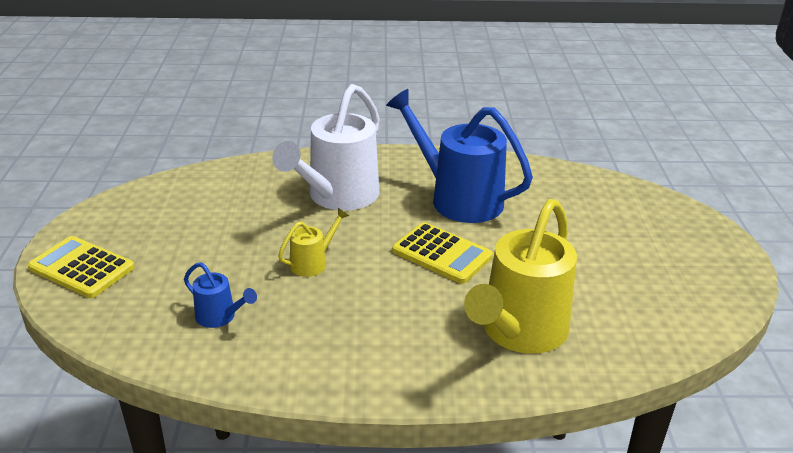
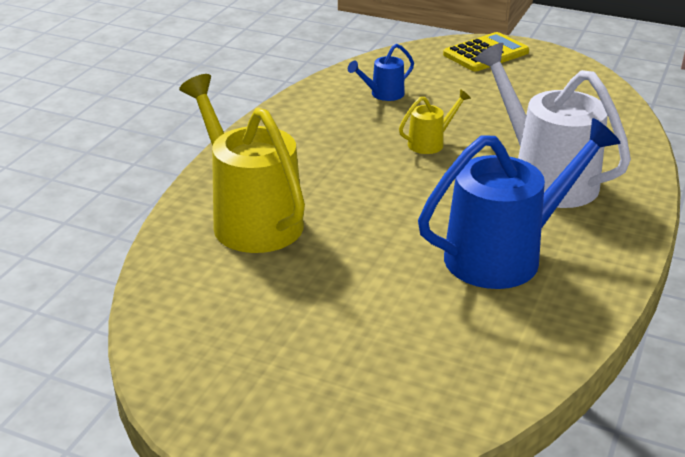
camera: 115 degrees right, 0 degrees up
yellow watering can [278,208,349,277] -> yellow watering can turned 105 degrees counterclockwise [399,89,471,154]
yellow calculator [392,222,493,284] -> none

